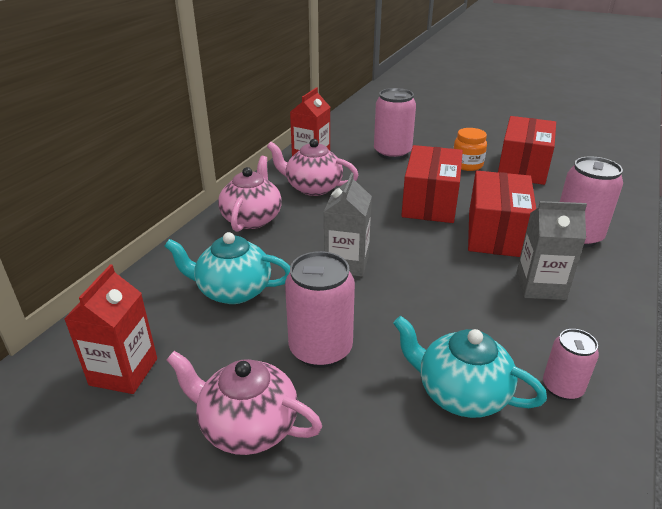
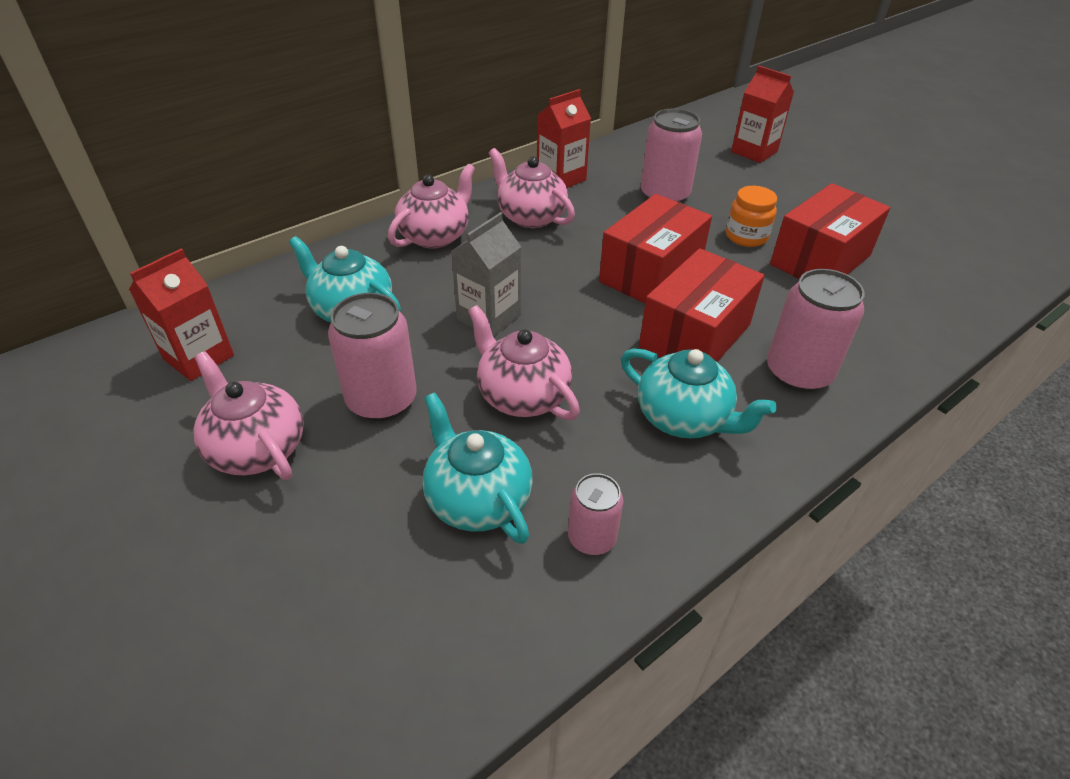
camera: 25 degrees right, 10 degrees up
grey carton [516,201,587,300] -> turquoise teapot [621,348,777,438]
none -> pink teapot [468,305,580,420]
none -> red carton [731,66,794,163]

